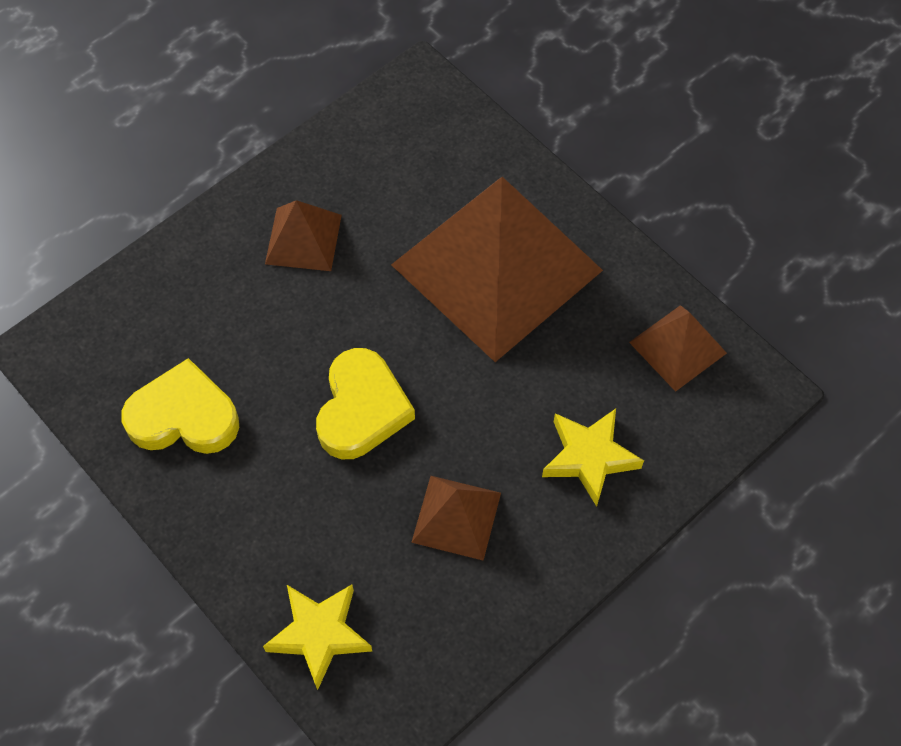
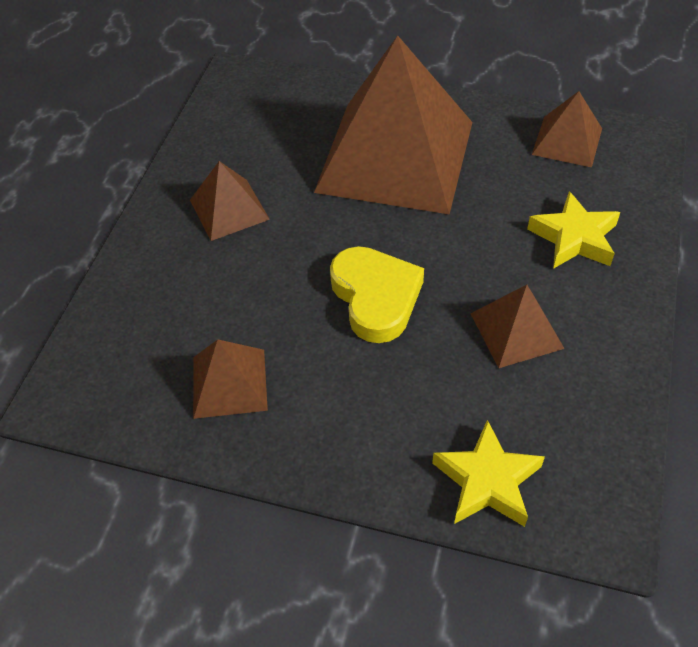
camera: 30 degrees left, 10 degrees down
yellow heart [121,358,239,454] -> brown pyramid [193,339,268,419]

